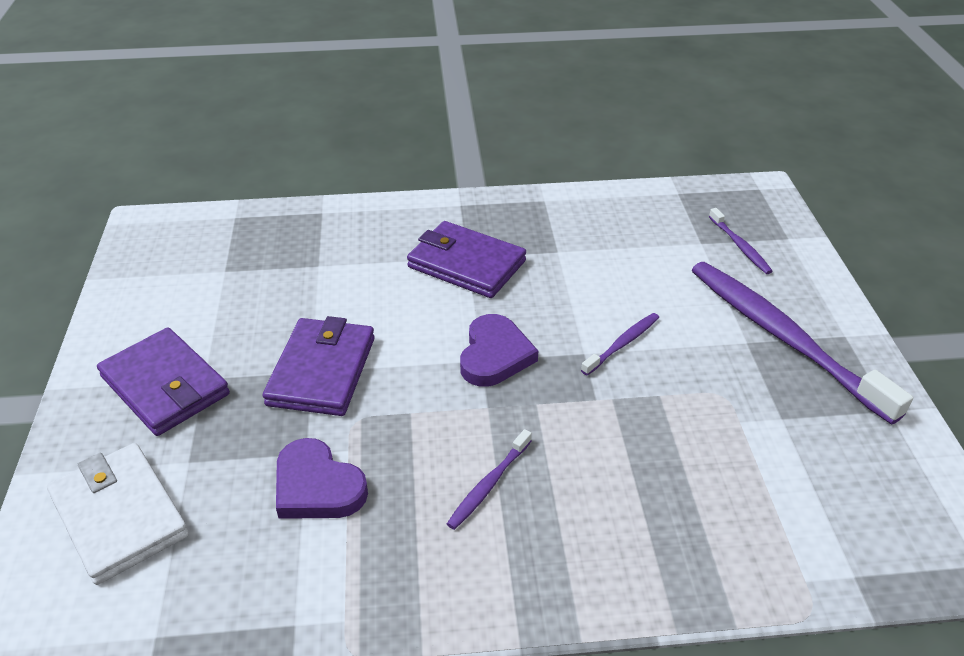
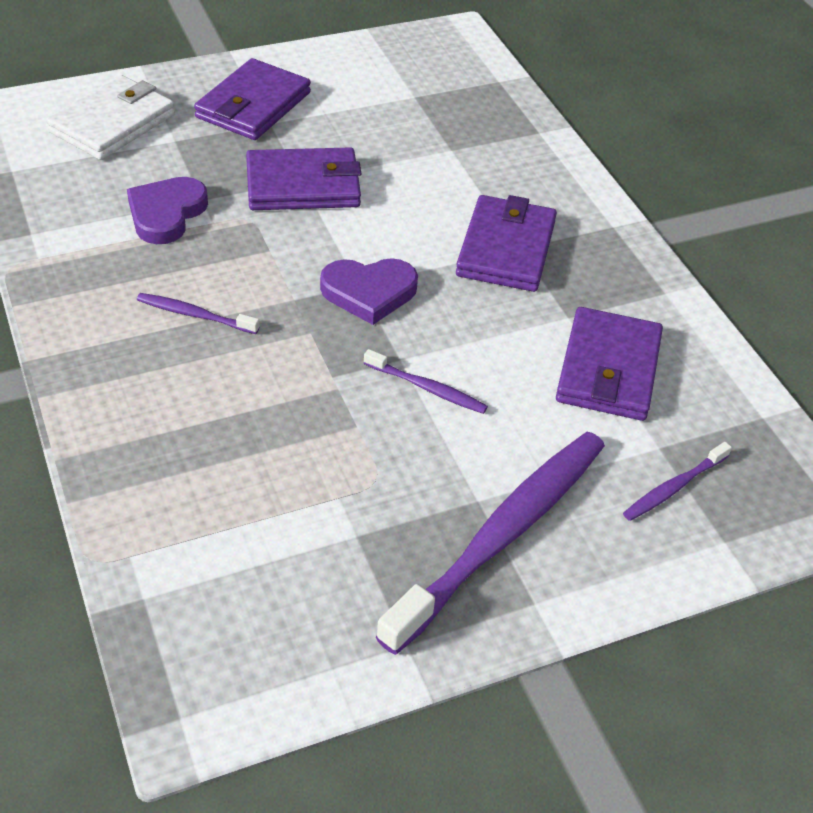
camera: 70 degrees right, 5 degrees up
none -> purple wallet [556,307,663,421]

